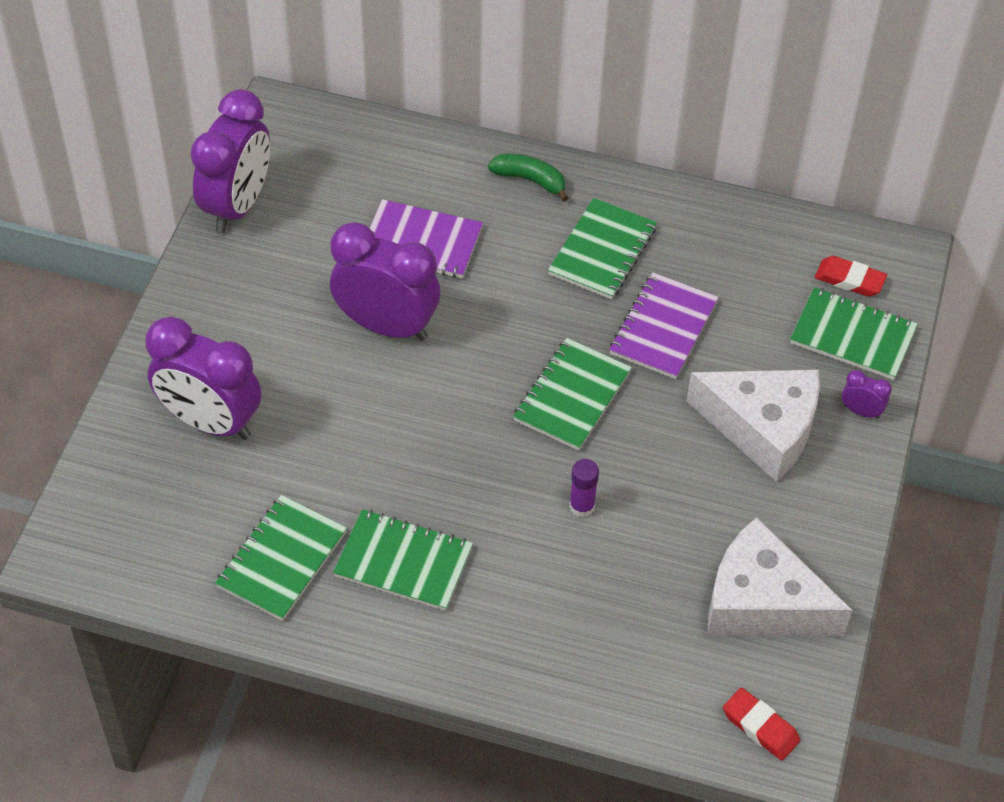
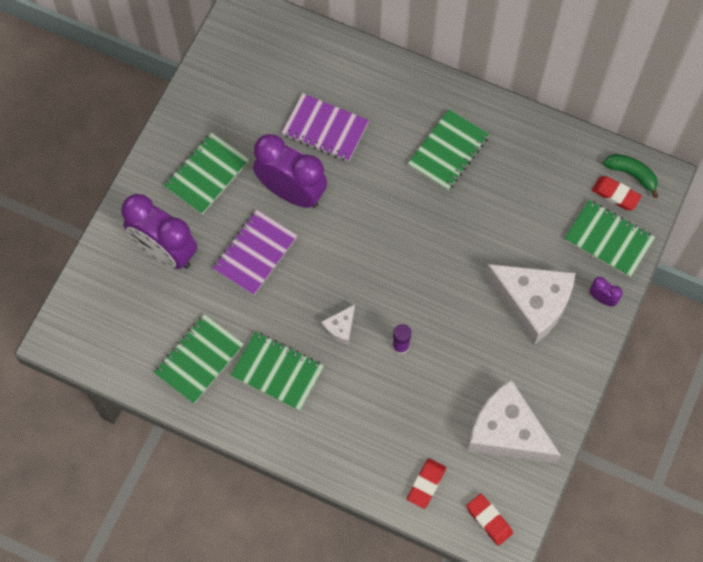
camera: 10 degrees right, 15 degrees up
purple clock [190,89,270,233] -> none
green banana [488,154,569,202] -> green banana moved to [603,154,658,198]
green notebook [513,338,632,451] -> green notebook moved to [164,132,249,214]
purple notebook [609,272,719,379] -> purple notebook moved to [213,210,298,296]
none -> white cheese [321,304,355,345]
none -> red eraser [407,458,446,509]

